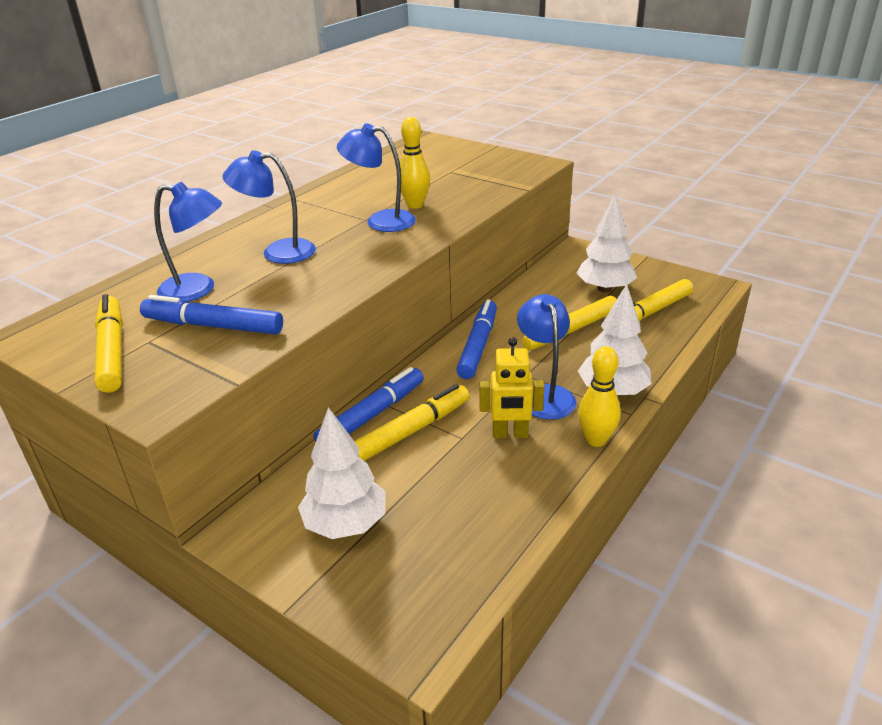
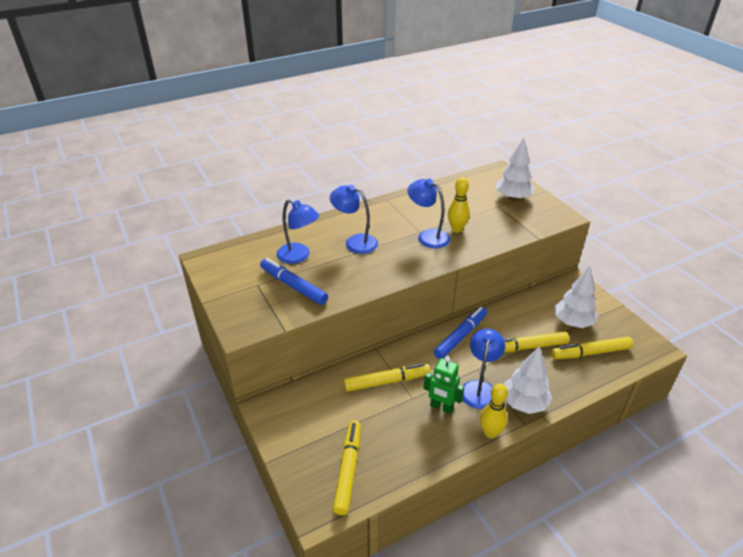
camera: 25 degrees right, 5 degrees up
yellow marker [95,294,123,393] -> yellow marker moved to [333,421,361,515]
white tree [298,407,386,539] -> white tree moved to [496,138,535,200]
blue marker [313,367,424,442] -> none
yellow robot [479,337,545,438] -> green robot [423,357,464,414]

